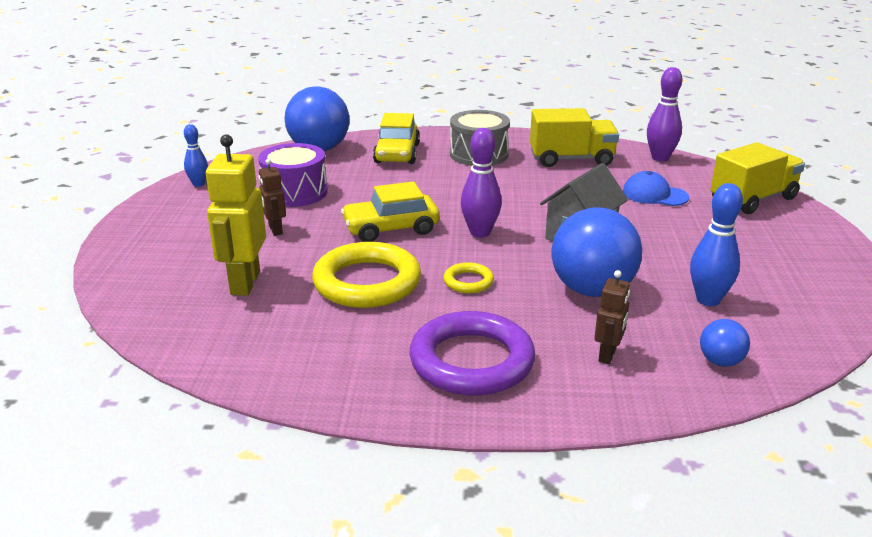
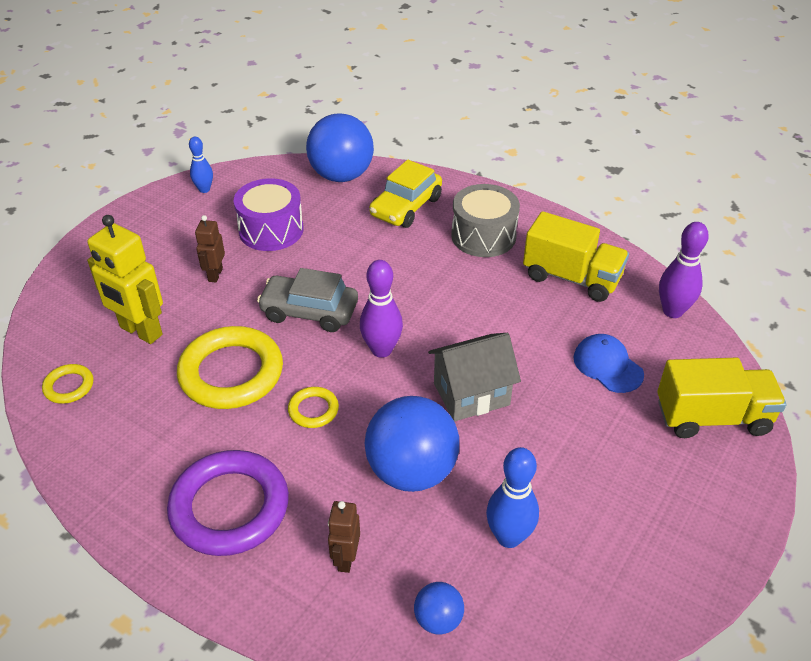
camera: 30 degrees right, 15 degrees up
yellow robot [206,134,266,296] -> yellow robot turned 90 degrees counterclockwise [87,215,163,344]
yellow car [341,181,440,242] -> grey car [257,268,358,332]
brown robot [594,270,630,364] -> brown robot turned 135 degrees clockwise [328,501,360,573]
none -> yellow ring [42,364,93,404]

